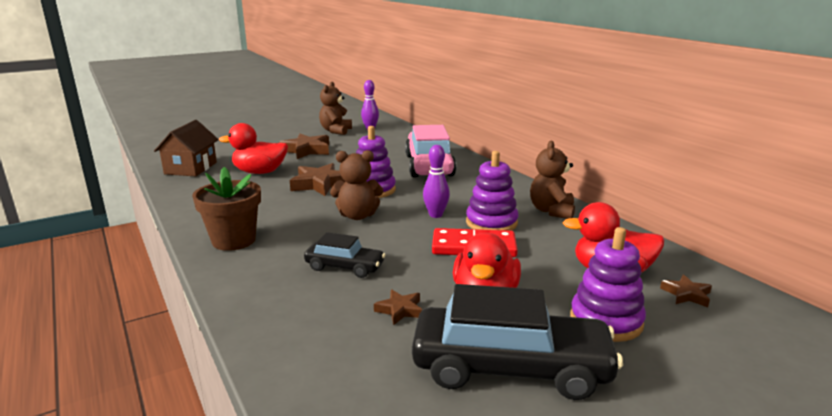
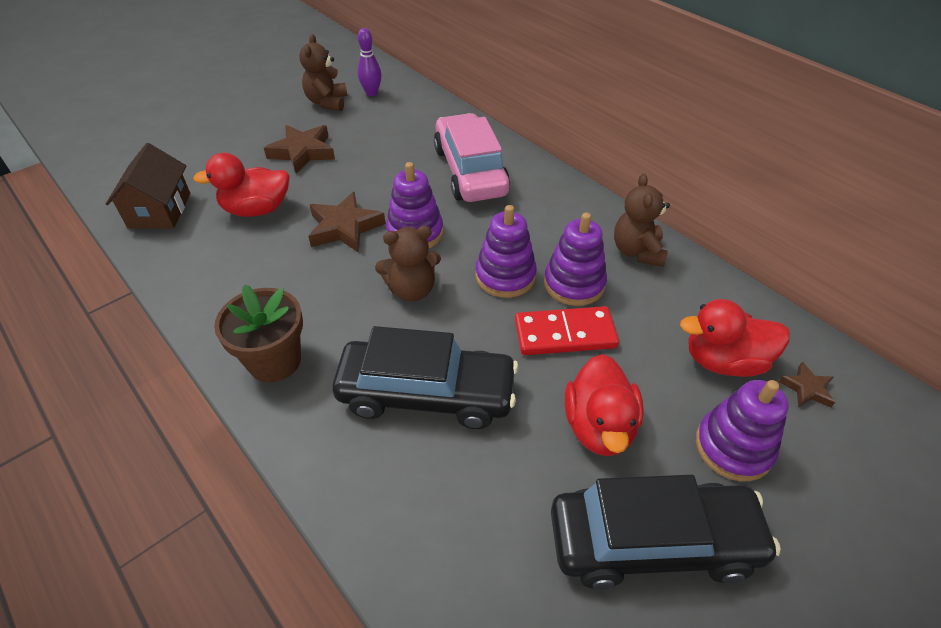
camera: 10 degrees left, 25 degrees up
black car [304,232,385,278] -> black car [332,326,518,429], size x1.89
brown star [374,289,422,325] -> none
purple bowling pin [423,145,450,218] -> purple stacking toy [476,205,537,298]

